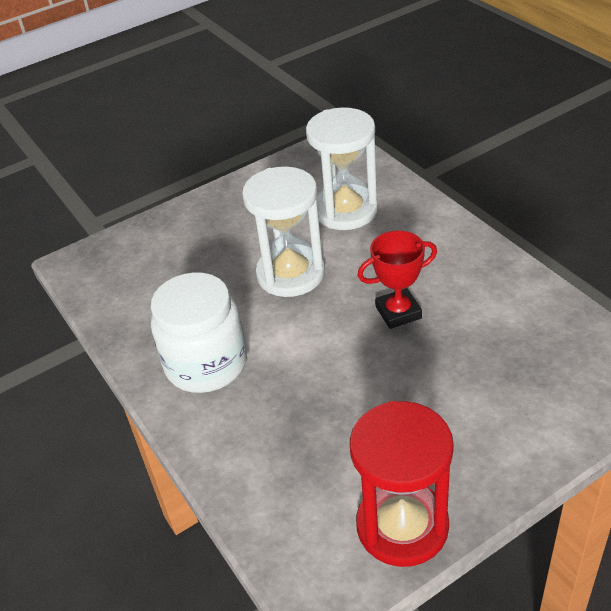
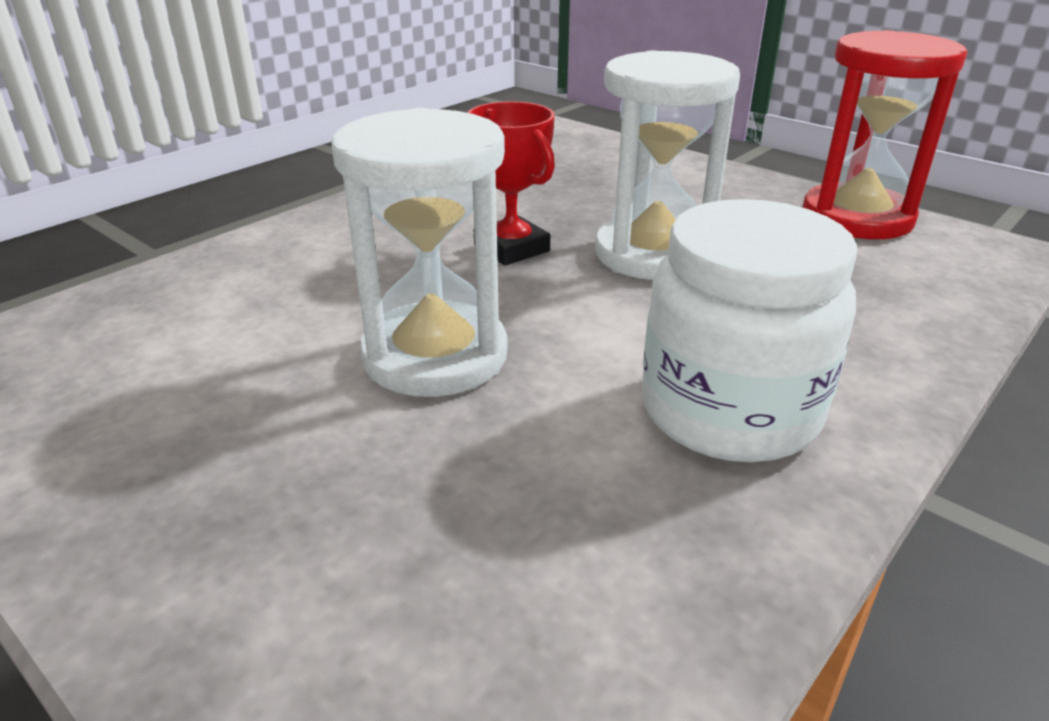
camera: 110 degrees left, 10 degrees down
white hourglass [306,107,378,230] -> white hourglass moved to [595,50,740,280]

